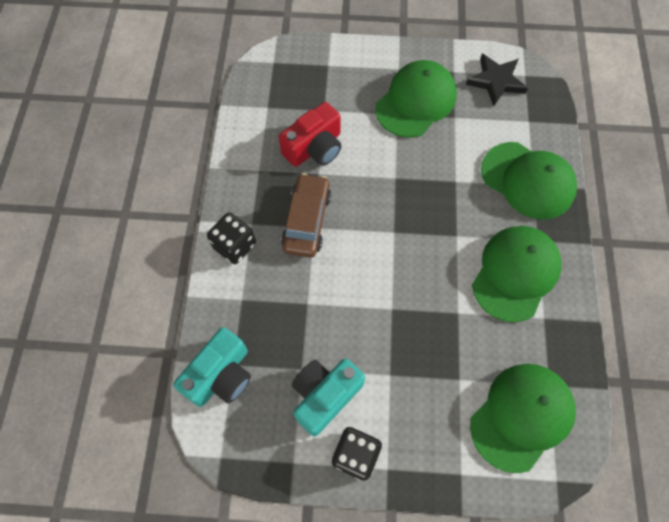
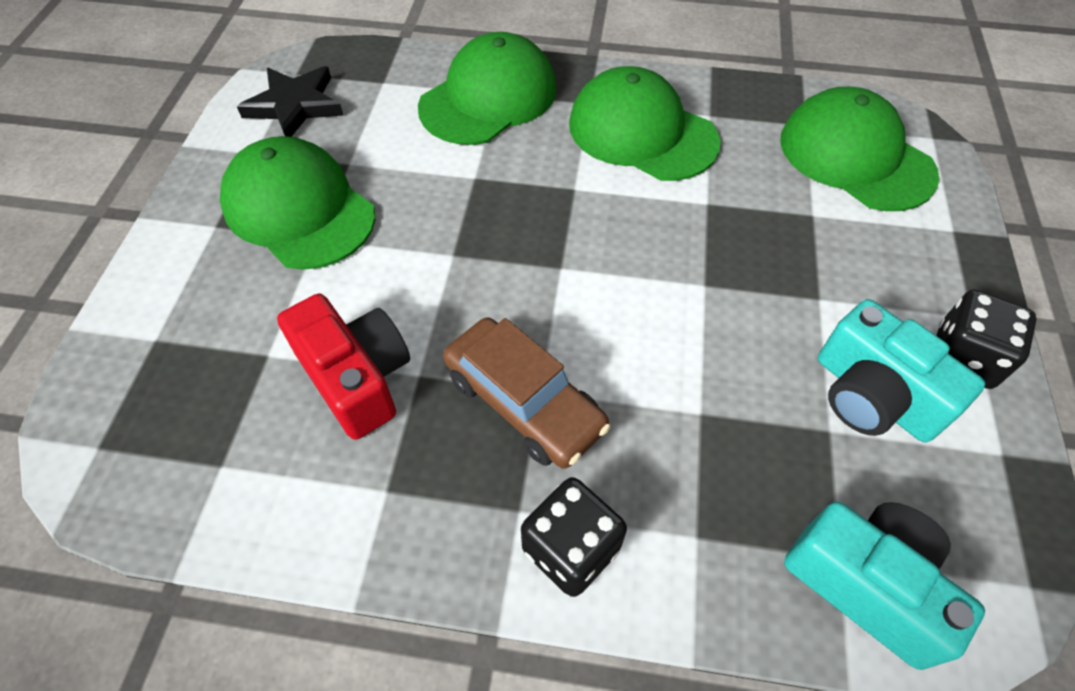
camera: 85 degrees left, 10 degrees down
brown car [281,173,331,258] -> brown car turned 150 degrees counterclockwise [443,317,611,469]

